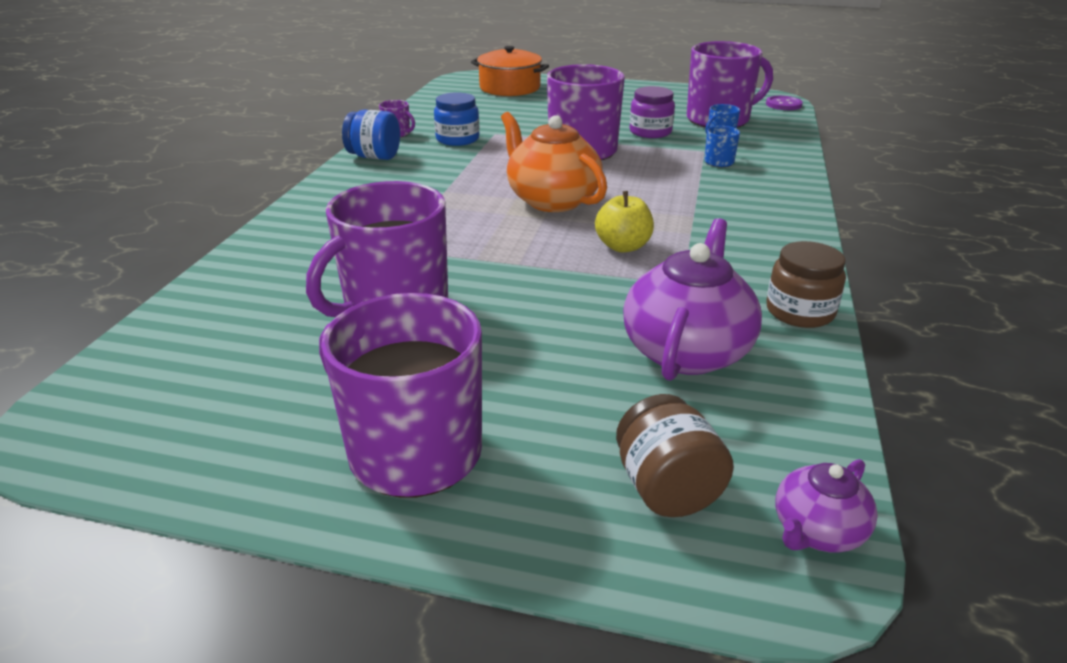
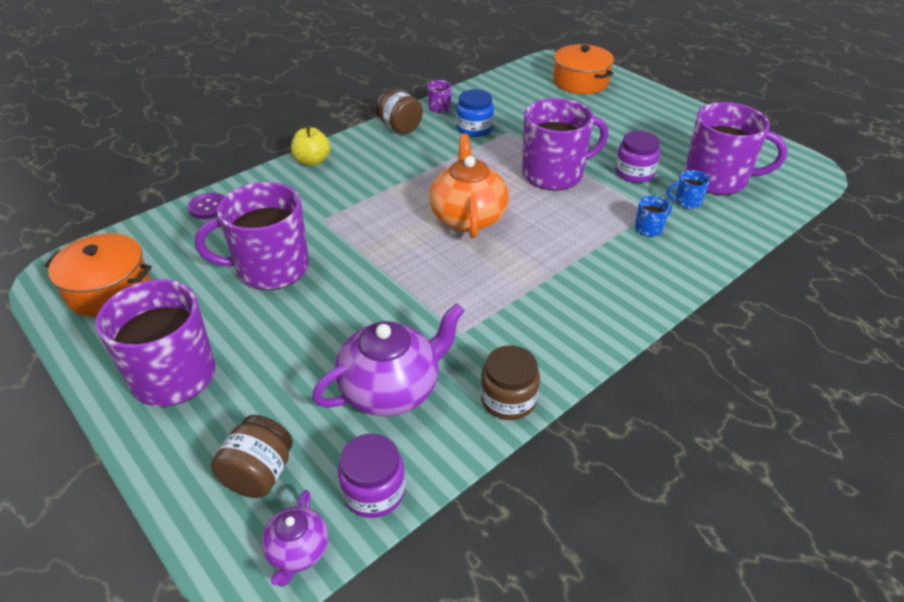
camera: 35 degrees right, 10 degrees up
blue jar [342,110,400,160] -> brown jar [376,89,423,134]
yellow apple [595,191,654,253] -> yellow apple moved to [291,125,330,166]
purple button [766,96,803,110] -> purple button moved to [188,193,225,219]
purple teapot [776,459,878,553] -> purple teapot turned 75 degrees counterclockwise [261,490,329,586]
none -> orange pot [44,233,152,316]
none -> purple jar [338,434,405,518]

